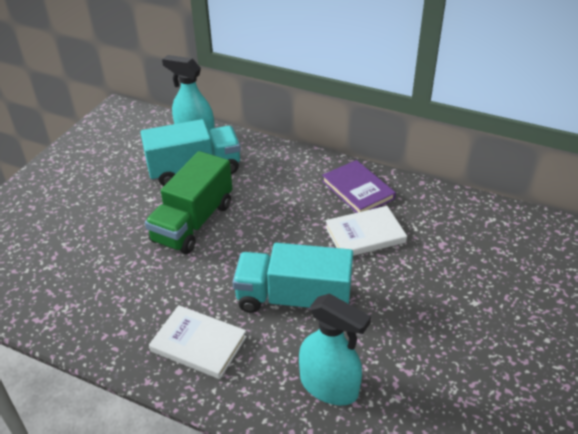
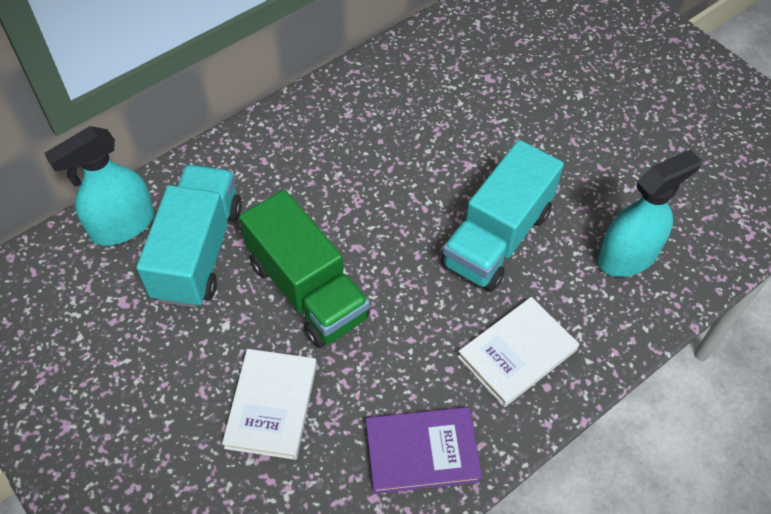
camera: 65 degrees left, 15 degrees up
purple book [322,160,396,213] -> purple book moved to [366,407,482,494]
white book [325,206,407,256] -> white book moved to [222,349,317,460]

